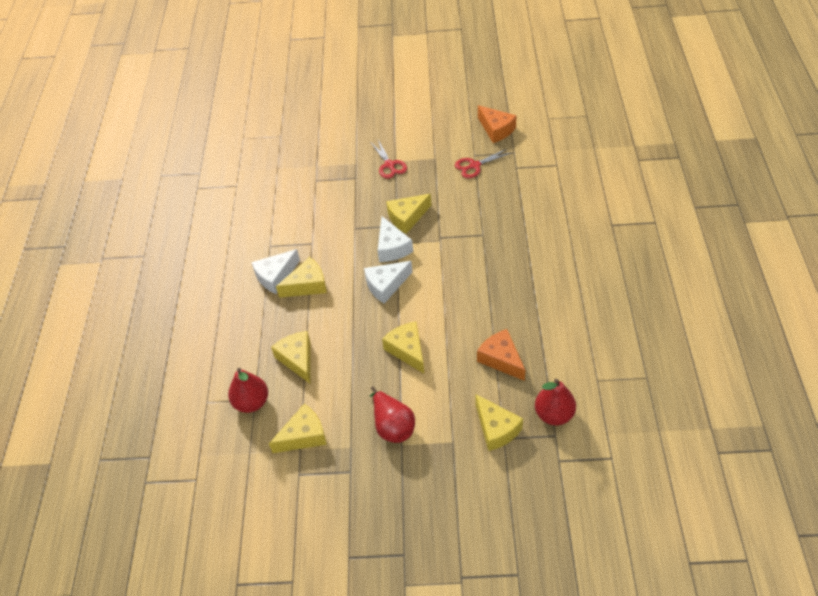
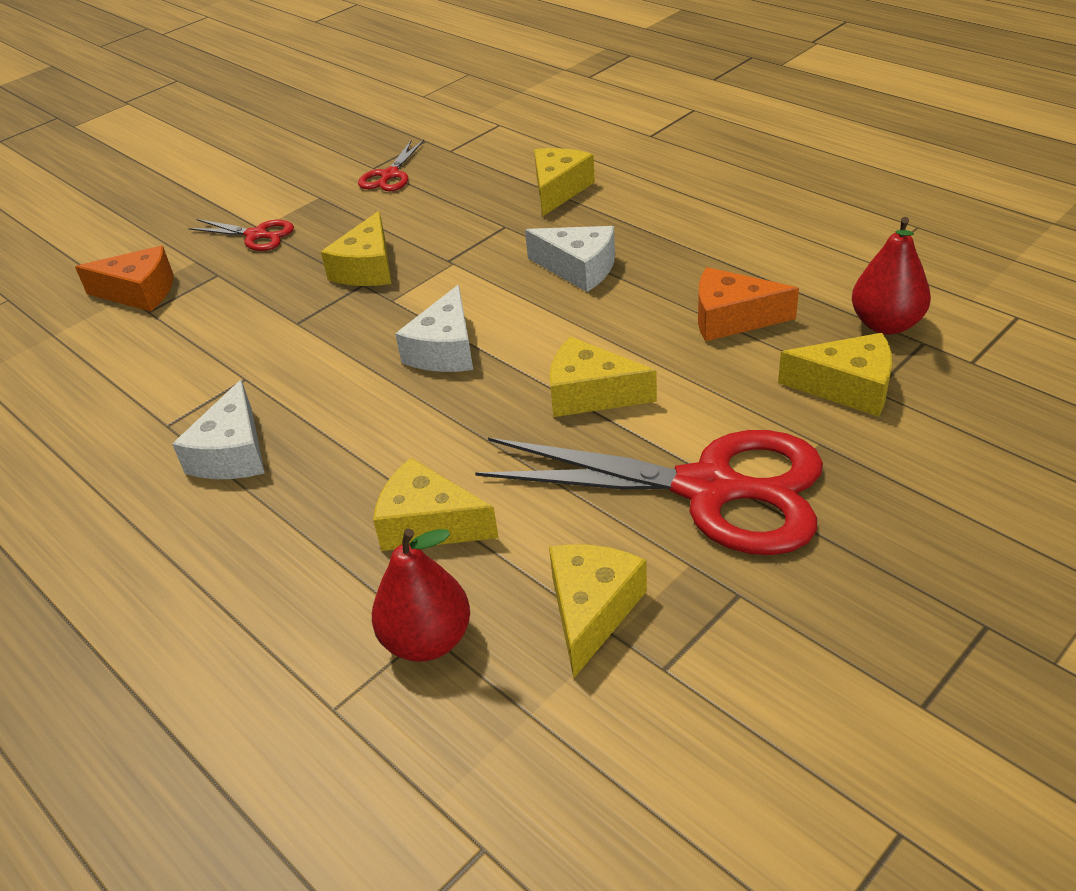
camera: 45 degrees left, 10 degrees down
yellow cheese [276,257,327,298] -> yellow cheese moved to [534,148,595,216]
red pear [370,386,415,443] -> red scissors [475,430,823,555]
white cheese [378,216,413,262] -> white cheese moved to [525,226,615,292]
orange cheese [478,105,517,143] -> orange cheese moved to [75,246,173,311]

